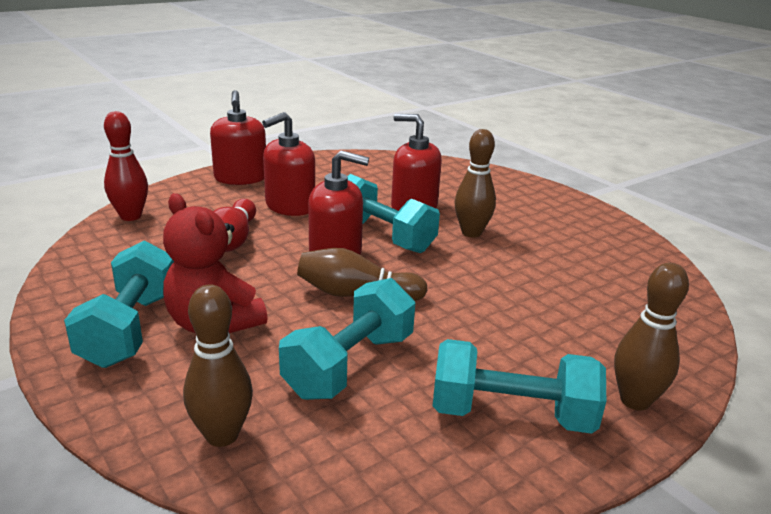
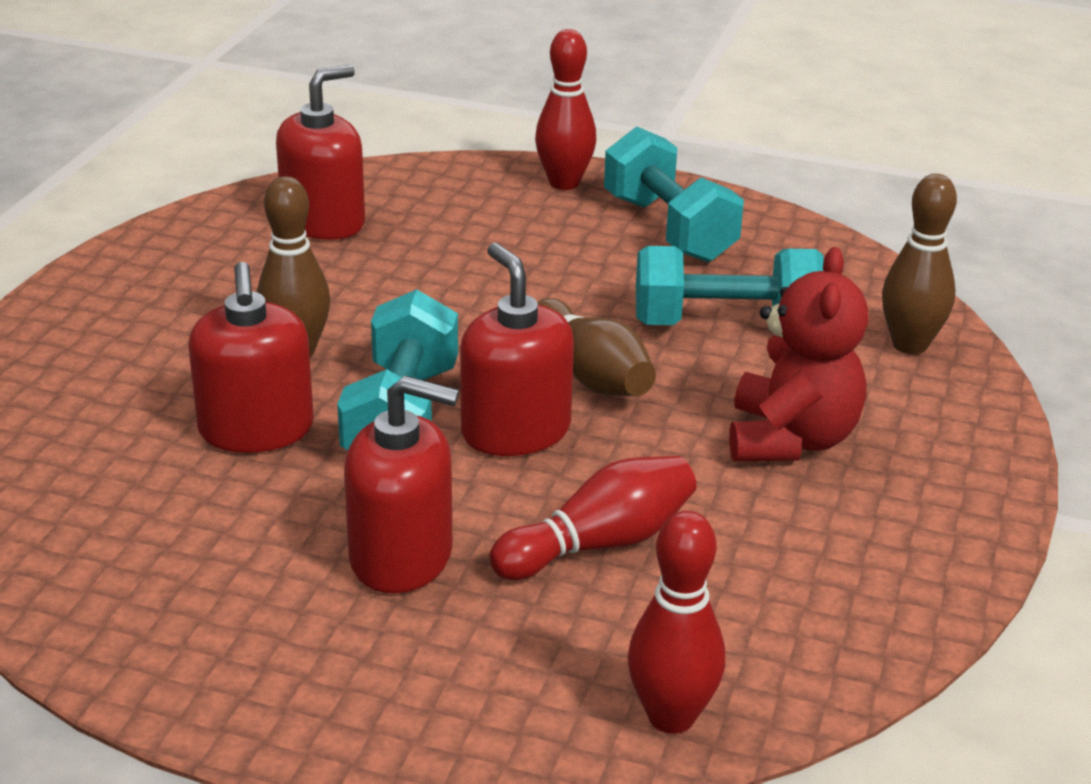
camera: 125 degrees left, 5 degrees up
turquoise dumbbell [64,240,174,368] -> none
red soap dispenser [210,90,266,185] -> red soap dispenser moved to [276,65,365,240]
brown bowling pin [614,263,689,411] -> red bowling pin [535,29,596,190]

